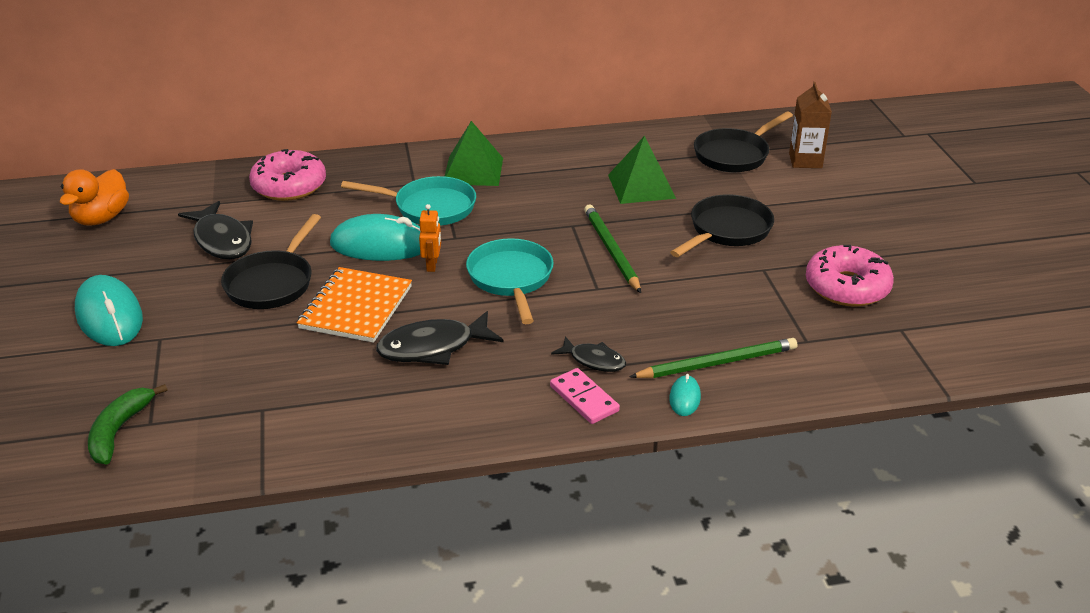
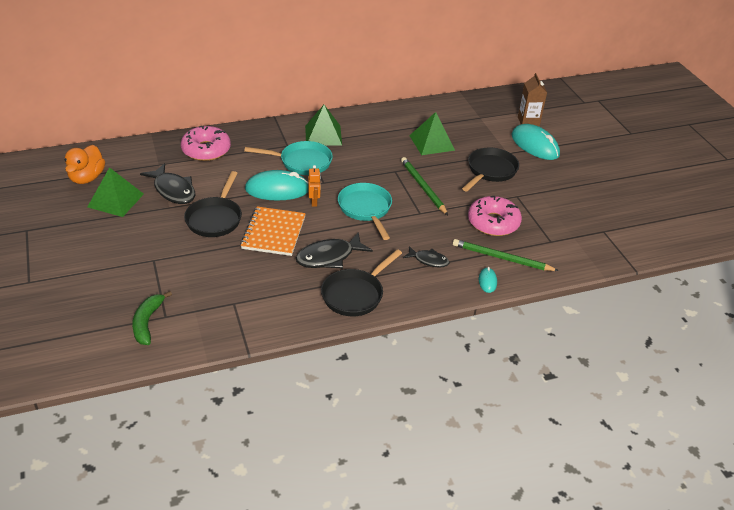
camera: 10 degrees left, 5 degrees up
turquoise mouse [75,275,143,346] -> turquoise mouse moved to [511,124,560,160]
pink domino [550,368,620,424] -> none
green pencil [629,338,797,378] -> green pencil turned 135 degrees counterclockwise [453,239,559,271]
black pan [694,111,793,172] -> black pan moved to [321,249,402,316]
pink donut [806,245,894,306] -> pink donut moved to [468,196,522,236]
none -> green pyramid [87,167,144,217]

